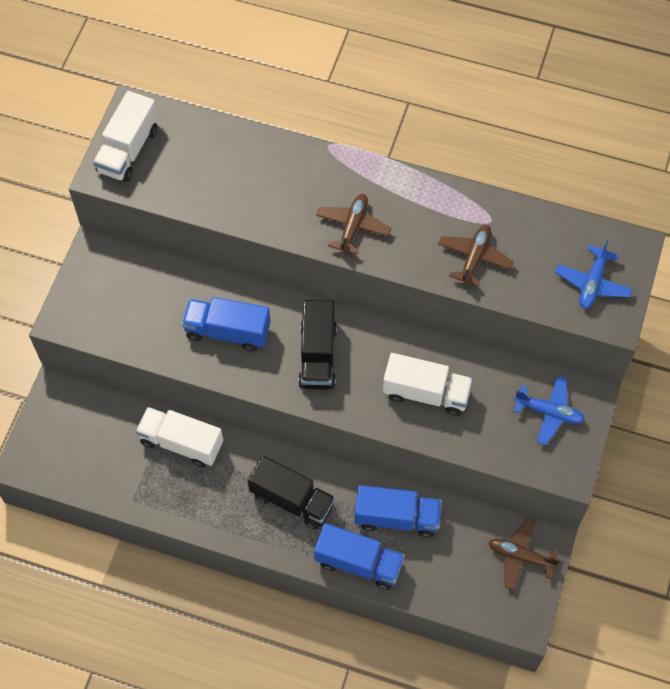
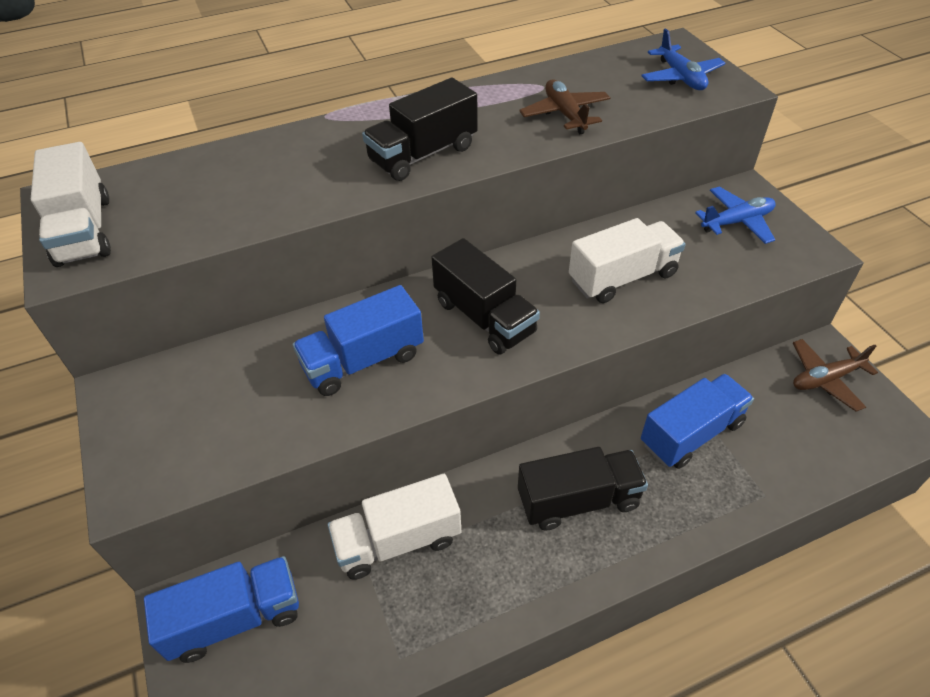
camera: 40 degrees left, 15 degrees down
blue truck [314,523,405,590] -> blue truck moved to [144,556,299,663]
brown plane [316,194,391,255] -> black truck [362,78,478,181]

